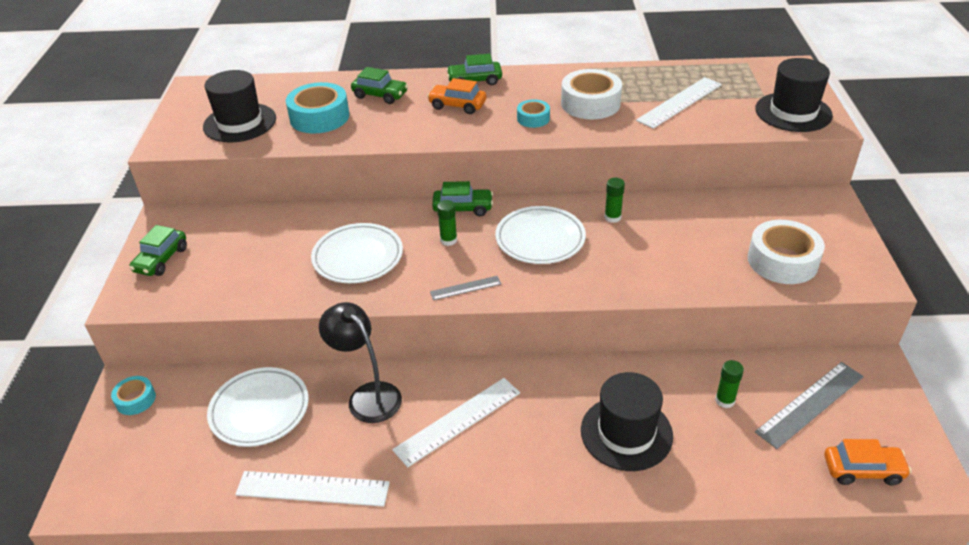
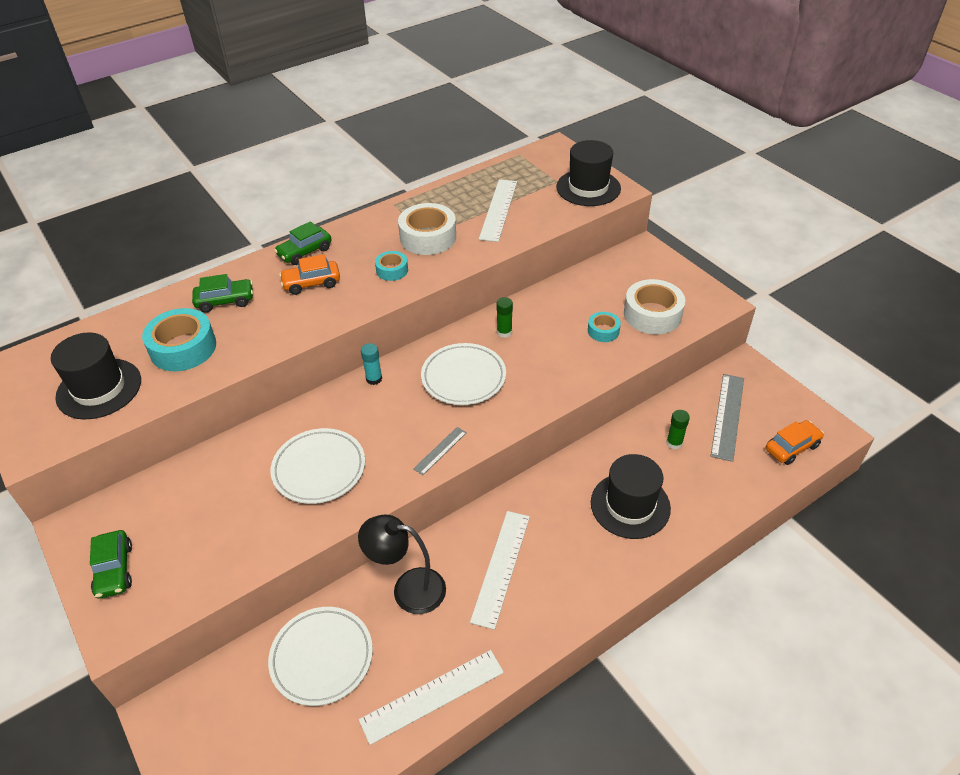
camera: 35 degrees left, 5 degrees up
turquoise tape [111,376,156,415] -> turquoise tape moved to [588,312,621,342]
green car [432,181,493,217] -> turquoise glue stick [361,343,382,385]
green glue stick [437,200,457,246] -> none

